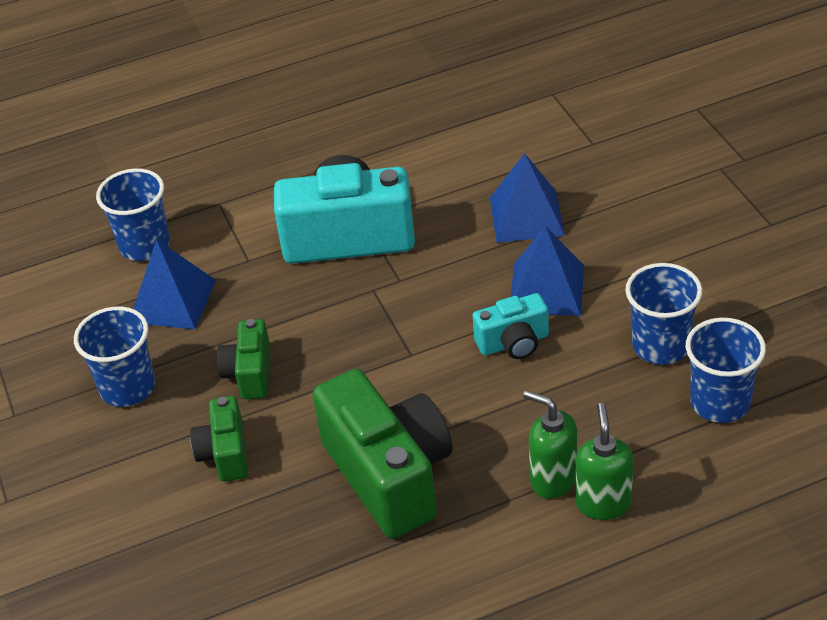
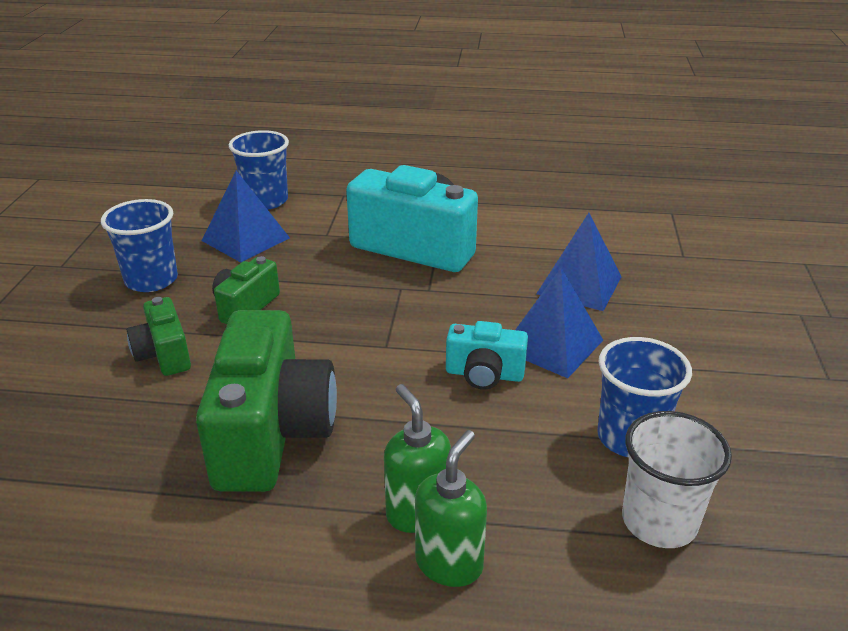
camera: 25 degrees right, 10 degrees down
green camera [190,396,248,482] -> green camera turned 45 degrees counterclockwise [127,297,191,376]
blue cup [686,318,766,423] -> white cup [622,411,732,548]

